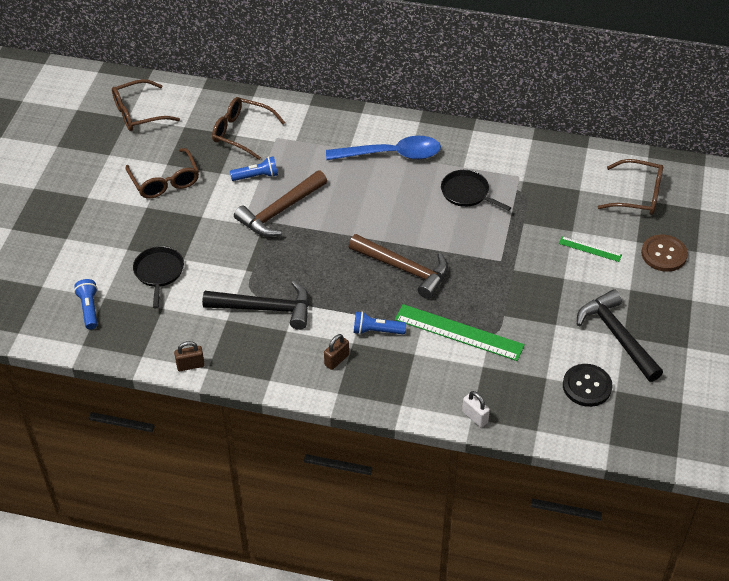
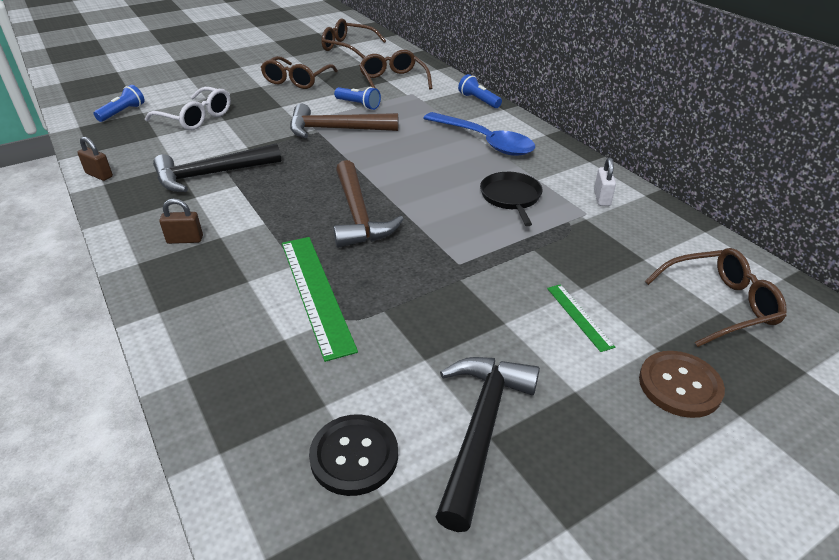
camera: 45 degrees right, 10 degrees down
black pan [133,246,184,308] -> white glasses [145,87,231,130]
black hammer [202,281,309,330] -> black hammer turned 105 degrees clockwise [153,143,281,192]
blue flashlight [354,311,406,335] -> blue flashlight moved to [458,74,502,108]
white padlock [462,391,490,427] -> white padlock moved to [594,157,616,206]
brown glasses [598,159,663,215] -> brown glasses turned 75 degrees counterclockwise [645,248,786,347]

